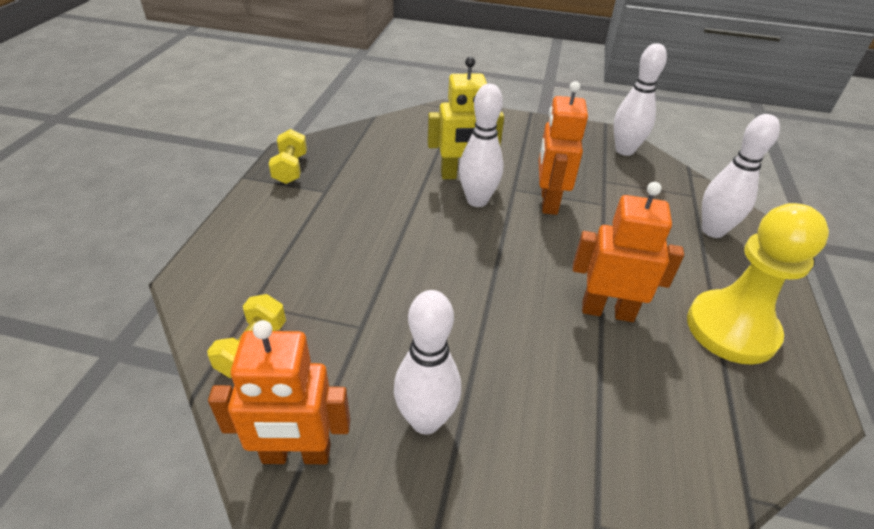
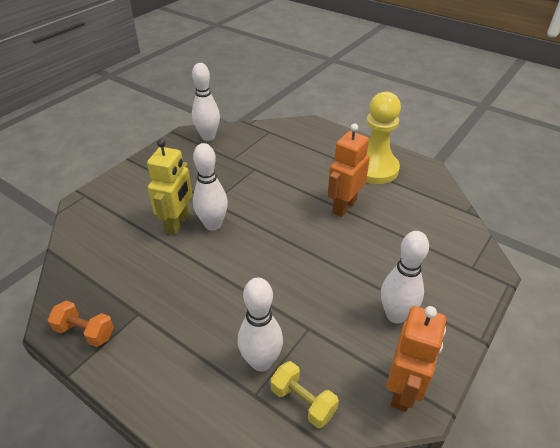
camera: 65 degrees left, 0 degrees up
yellow dumbbell [269,129,307,184] -> orange dumbbell [47,301,114,347]
orange robot [539,81,588,215] -> none
white bowling pin [702,114,780,238] -> white bowling pin moved to [238,278,283,371]

